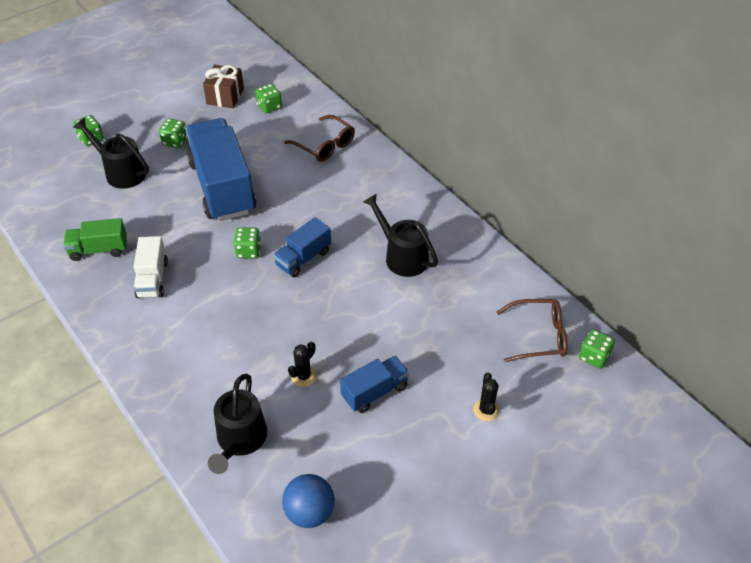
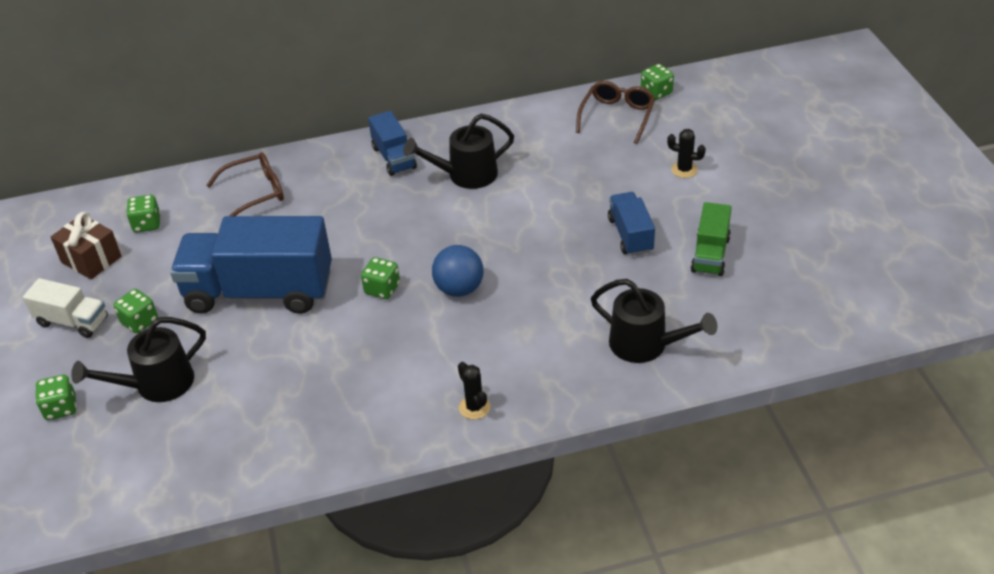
camera: 65 degrees left, 5 degrees down
green truck [63,218,127,261] -> green truck moved to [691,202,732,276]
white truck [134,236,168,298] -> white truck moved to [23,278,108,338]
blue truck [273,217,331,277] -> blue truck moved to [368,111,417,176]
blue ball [282,474,335,528] -> blue ball moved to [432,245,483,297]
black cactus [288,342,317,387] -> black cactus moved to [458,362,490,419]

